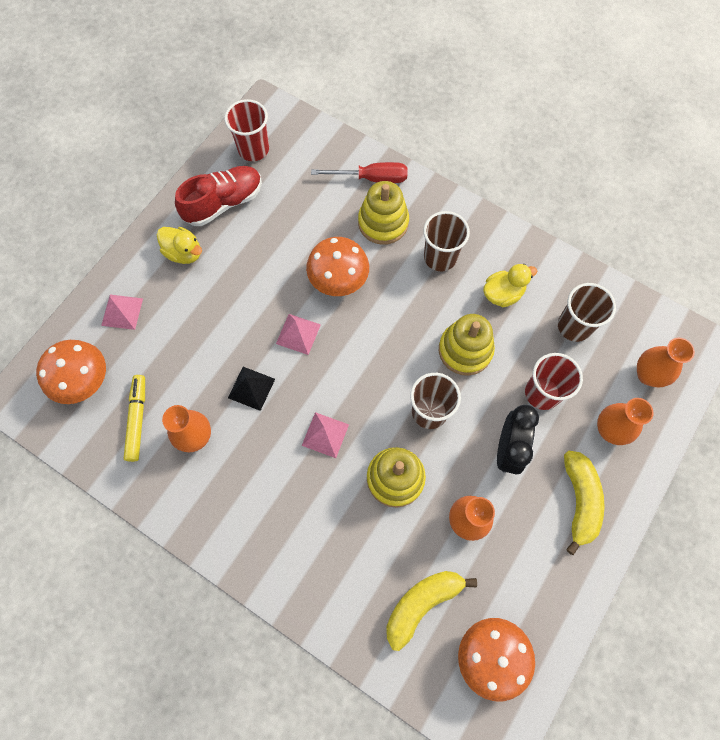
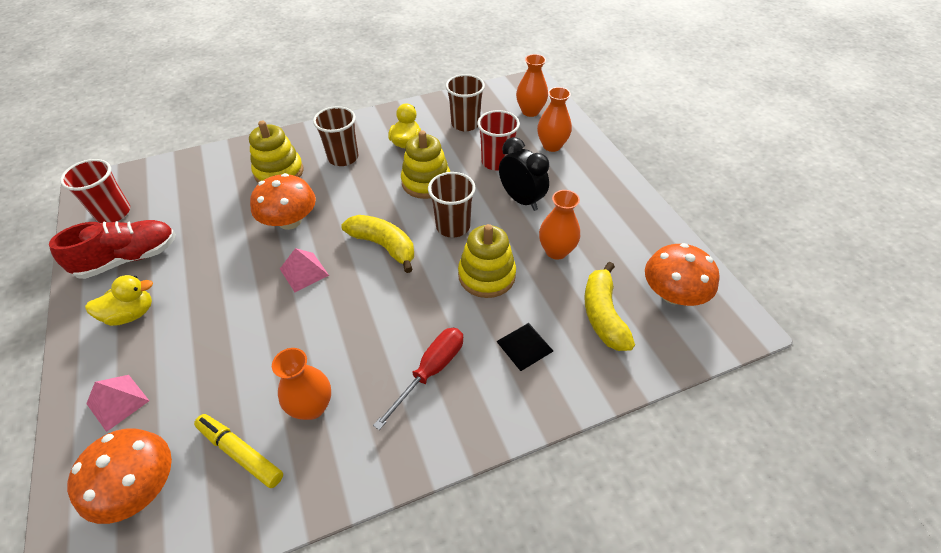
camera: 55 degrees left, 20 degrees down
red shoe [175,166,262,226] -> red shoe turned 60 degrees clockwise [49,220,176,279]
black pyramid [228,367,275,411] -> black pyramid moved to [496,323,553,371]
pink pyramid [302,412,349,458] -> none
red screwdriver [311,162,408,183] -> red screwdriver moved to [373,328,463,430]
yellow banana [564,451,605,555] -> yellow banana moved to [341,215,414,273]

